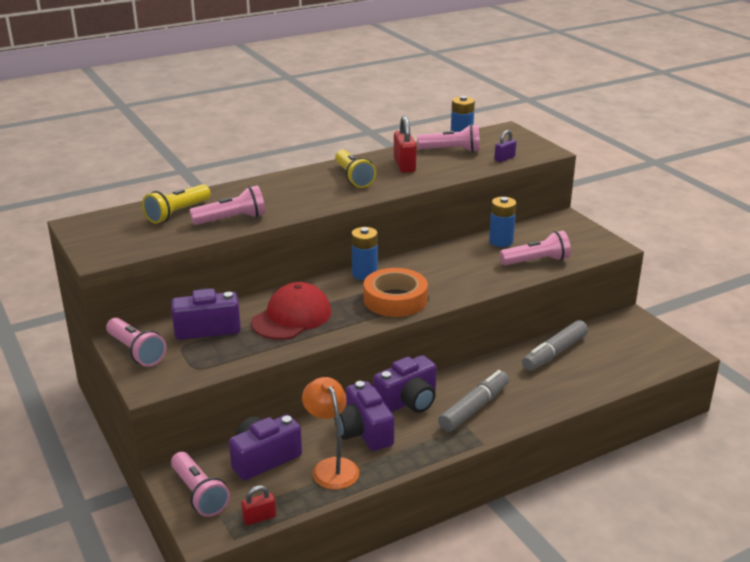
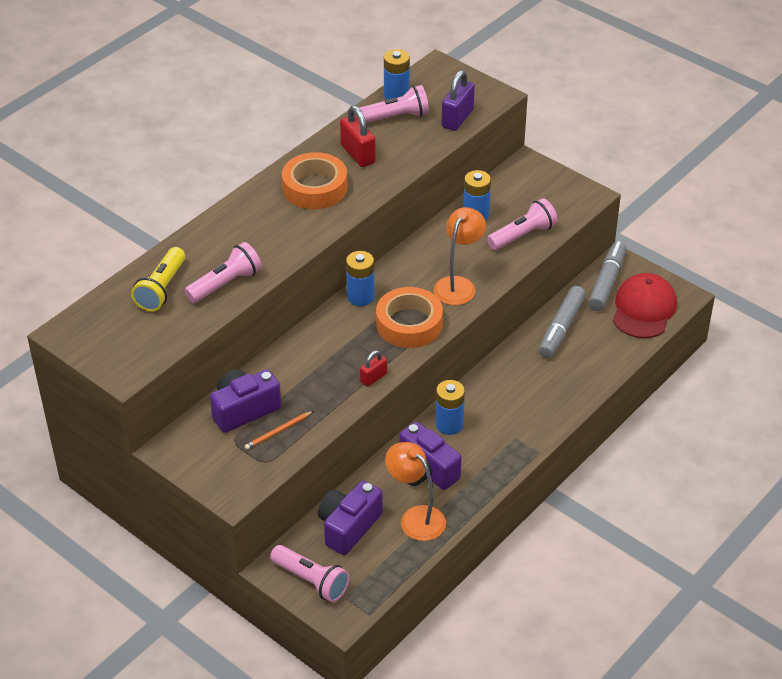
camera: 20 degrees left, 15 degrees up
pink flashlight [106,317,167,367] -> none
red padlock [241,485,276,525] -> red padlock moved to [360,350,387,387]
red cap [251,282,331,340] -> red cap moved to [613,273,677,338]
yellow flashlight [335,150,376,188] -> orange tape [282,152,348,209]
purple camera [373,355,437,413] -> blue battery [436,380,465,435]
grey marker [438,370,509,432] -> grey marker moved to [588,241,626,311]
purple padlock [494,130,516,162] -> purple padlock [442,70,475,131], size x1.68
none -> orange pencil [245,411,313,450]
none -> orange lamp [434,207,486,305]

